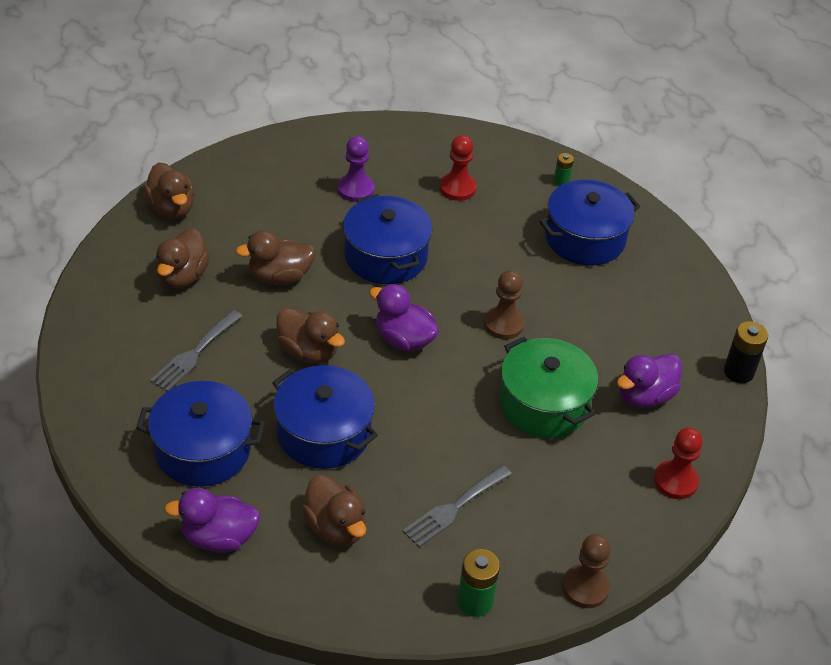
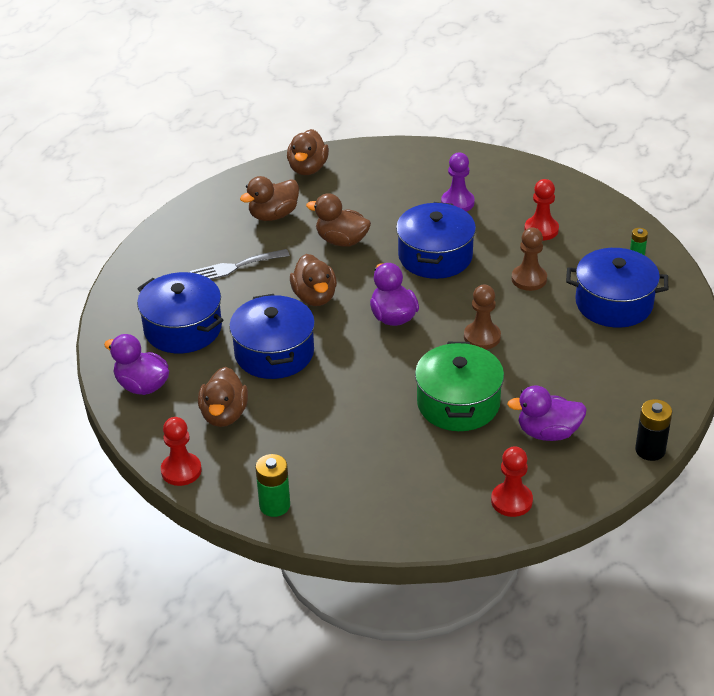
camera: 40 degrees right, 5 degrees down
grey fork [402,465,512,547] -> none
brown pawn [562,534,611,608] -> brown pawn moved to [512,227,547,291]
none -> red pawn [161,417,201,486]

